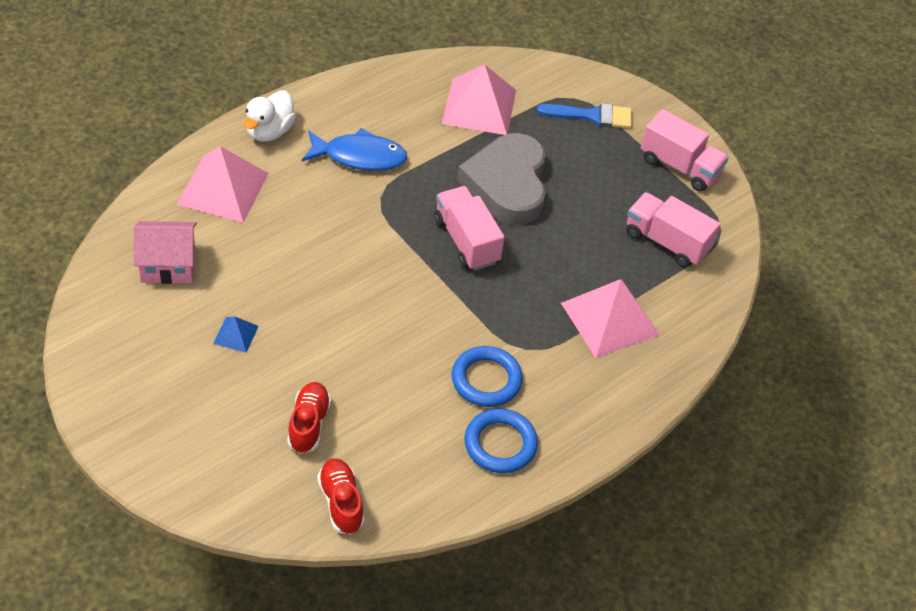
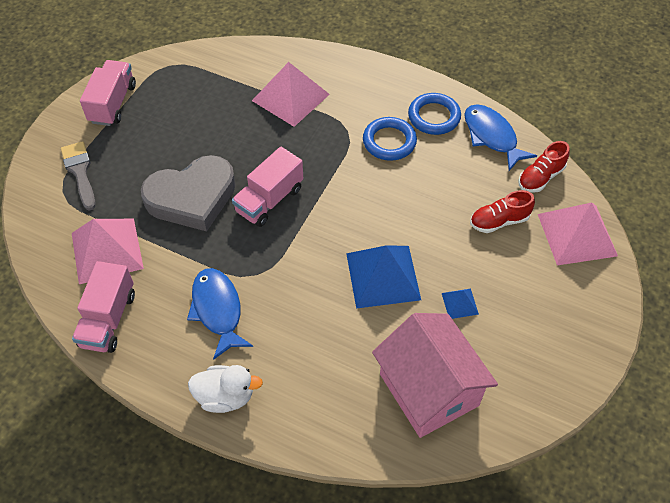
camera: 110 degrees left, 5 degrees up
pink house [134,221,197,284] -> pink house [372,313,498,438], size x1.60
pink pyramid [177,146,269,223] -> pink pyramid moved to [538,202,618,265]
blue brush [537,103,632,128] -> grey brush [61,141,96,211]
pink truck [626,192,721,268] -> pink truck moved to [72,261,135,353]
none -> blue pyramid [346,245,421,309]
none -> blue fish [464,104,537,171]

